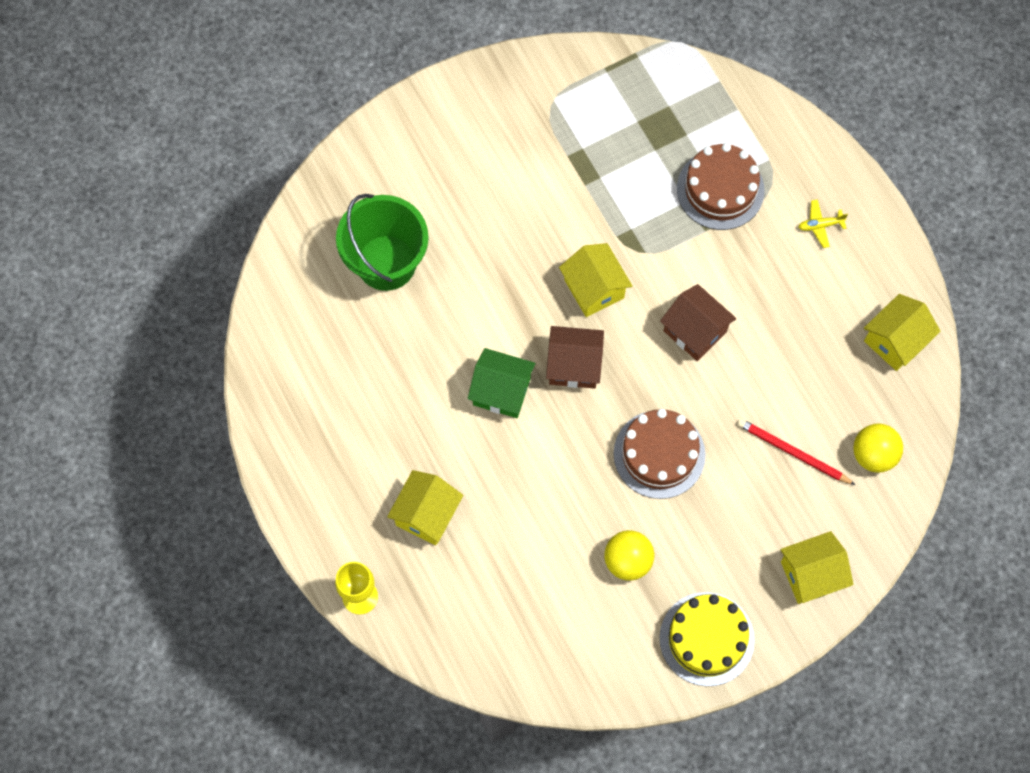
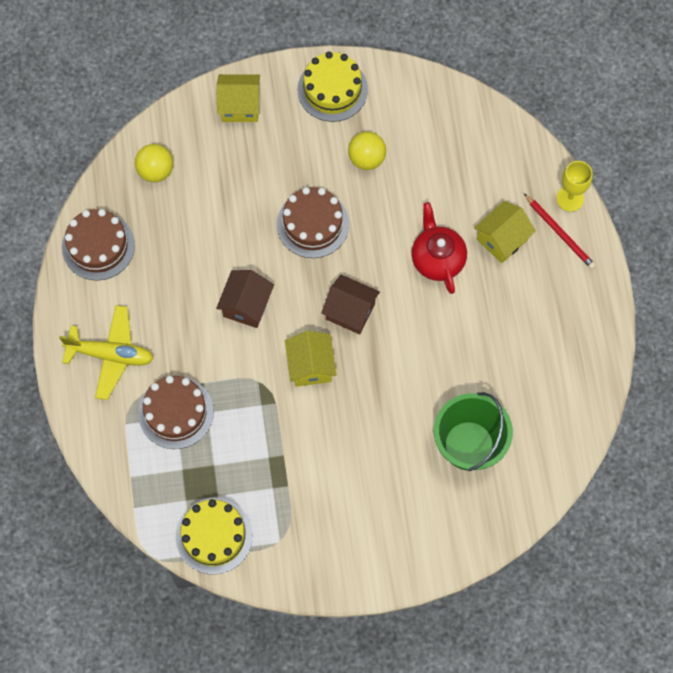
camera: 160 degrees left, 0 degrees up
green house [468,348,535,418] -> none
brown house [660,284,737,361] -> brown house turned 45 degrees clockwise [216,270,274,328]
red pencil [737,418,855,485] -> red pencil moved to [524,194,596,269]
yellow plane [799,199,848,248] -> yellow plane [59,305,154,400], size x2.23
yellow house [864,294,941,371] -> brown cake [62,209,135,281]
none -> yellow cake [176,498,253,574]
none -> red teapot [412,202,467,294]

